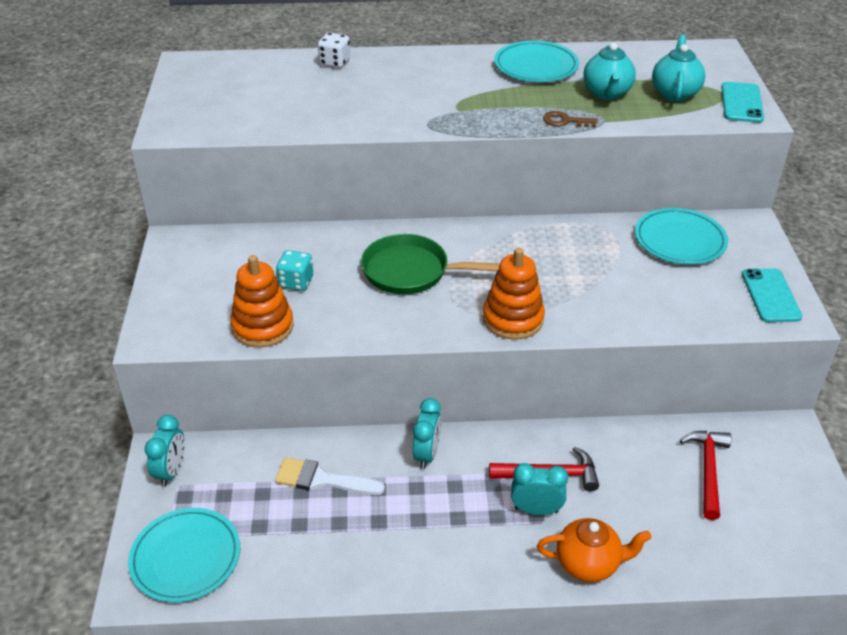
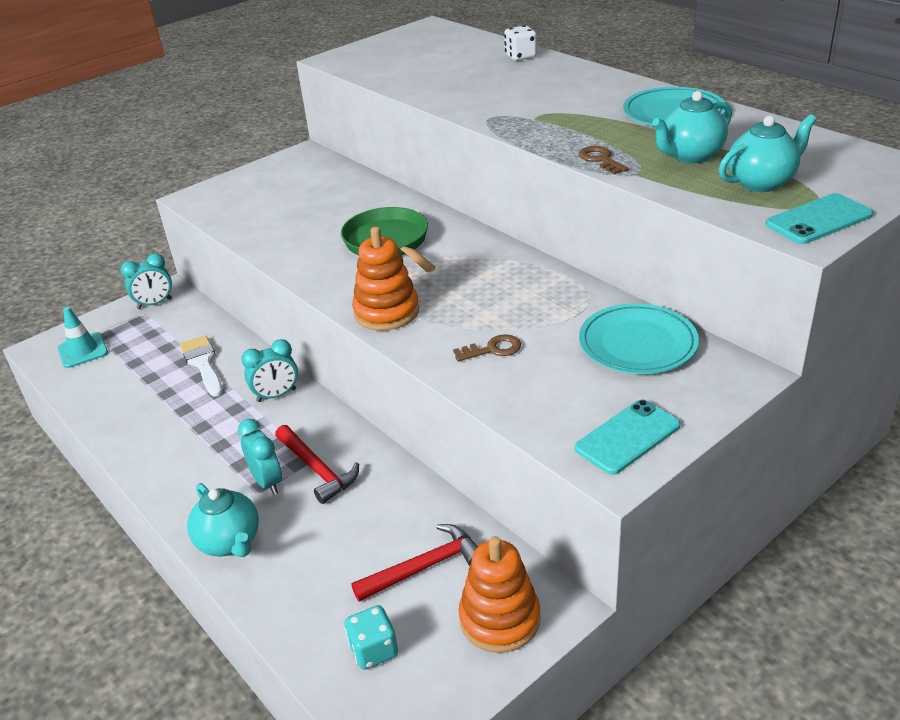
camera: 55 degrees right, 5 degrees down
turquoise plate [128,508,240,603] -> turquoise traffic cone [58,307,108,368]
orange stacking toy [230,255,294,348] -> orange stacking toy moved to [459,536,541,653]
turquoise dice [276,250,313,291] -> turquoise dice moved to [345,605,398,669]
orange teapot [537,518,652,582] -> turquoise teapot [187,483,259,557]
none -> brown key [453,334,521,361]

